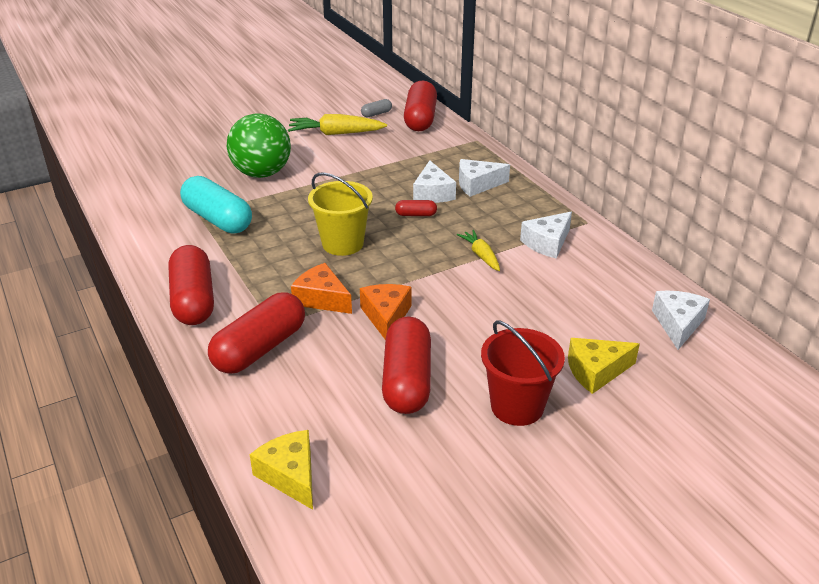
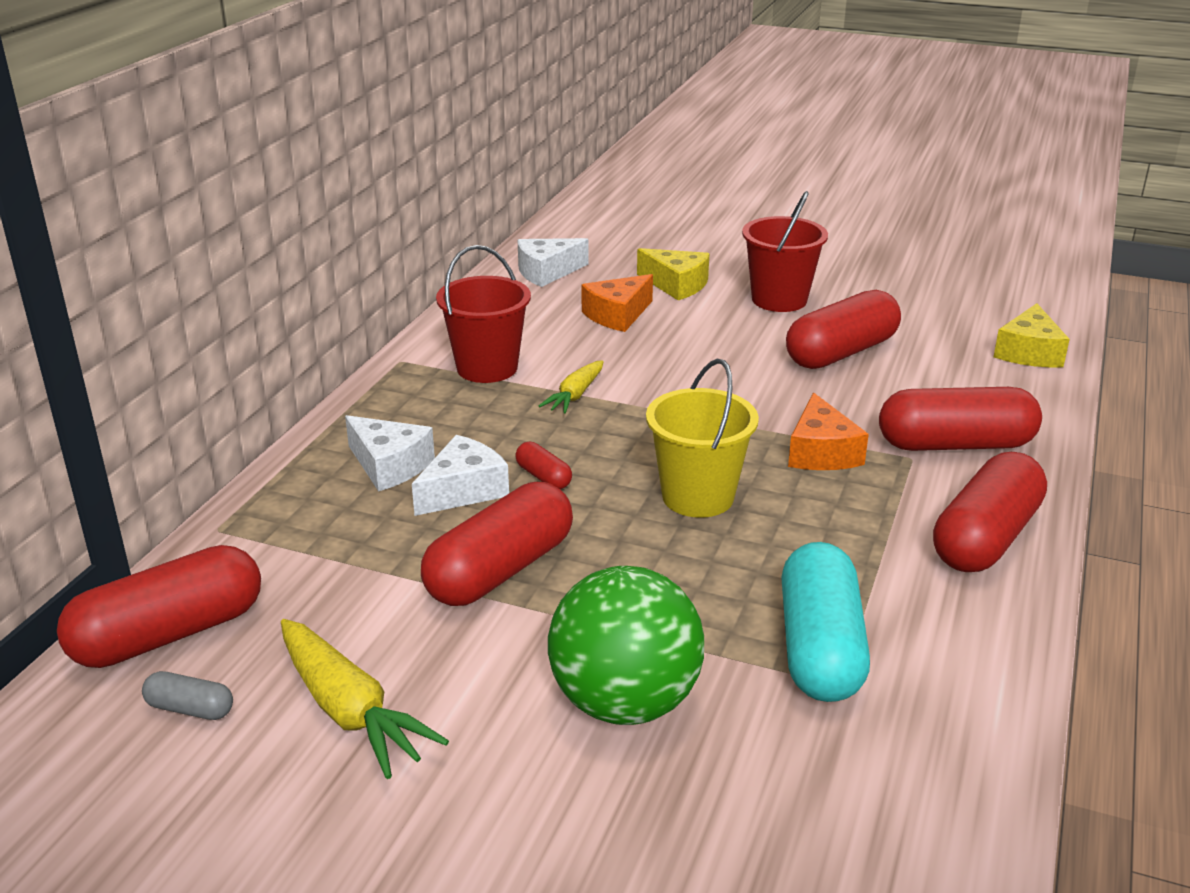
camera: 130 degrees left, 5 degrees down
orange cheese [360,284,411,340] -> orange cheese moved to [582,274,653,332]
white cheese [520,212,572,259] -> red bucket [436,245,531,383]
none -> red capsule [421,482,573,606]

